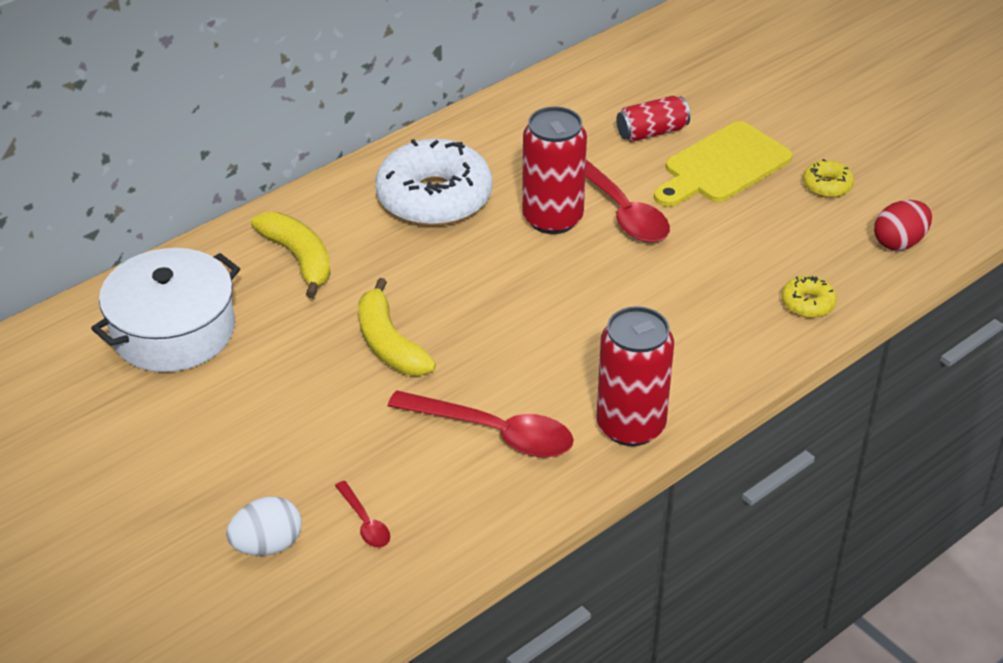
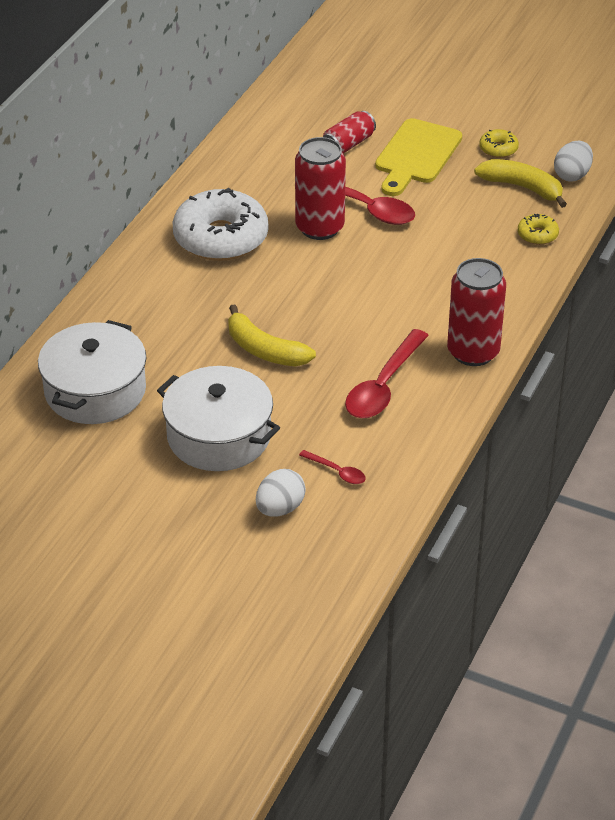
camera: 25 degrees left, 0 degrees up
yellow banana [251,212,331,298] -> yellow banana moved to [474,159,567,208]
red spoon [388,390,574,457] -> red spoon turned 120 degrees clockwise [345,329,429,418]
red egg [874,200,932,250] -> white egg [554,141,593,182]
none -> white pot [157,366,280,471]

